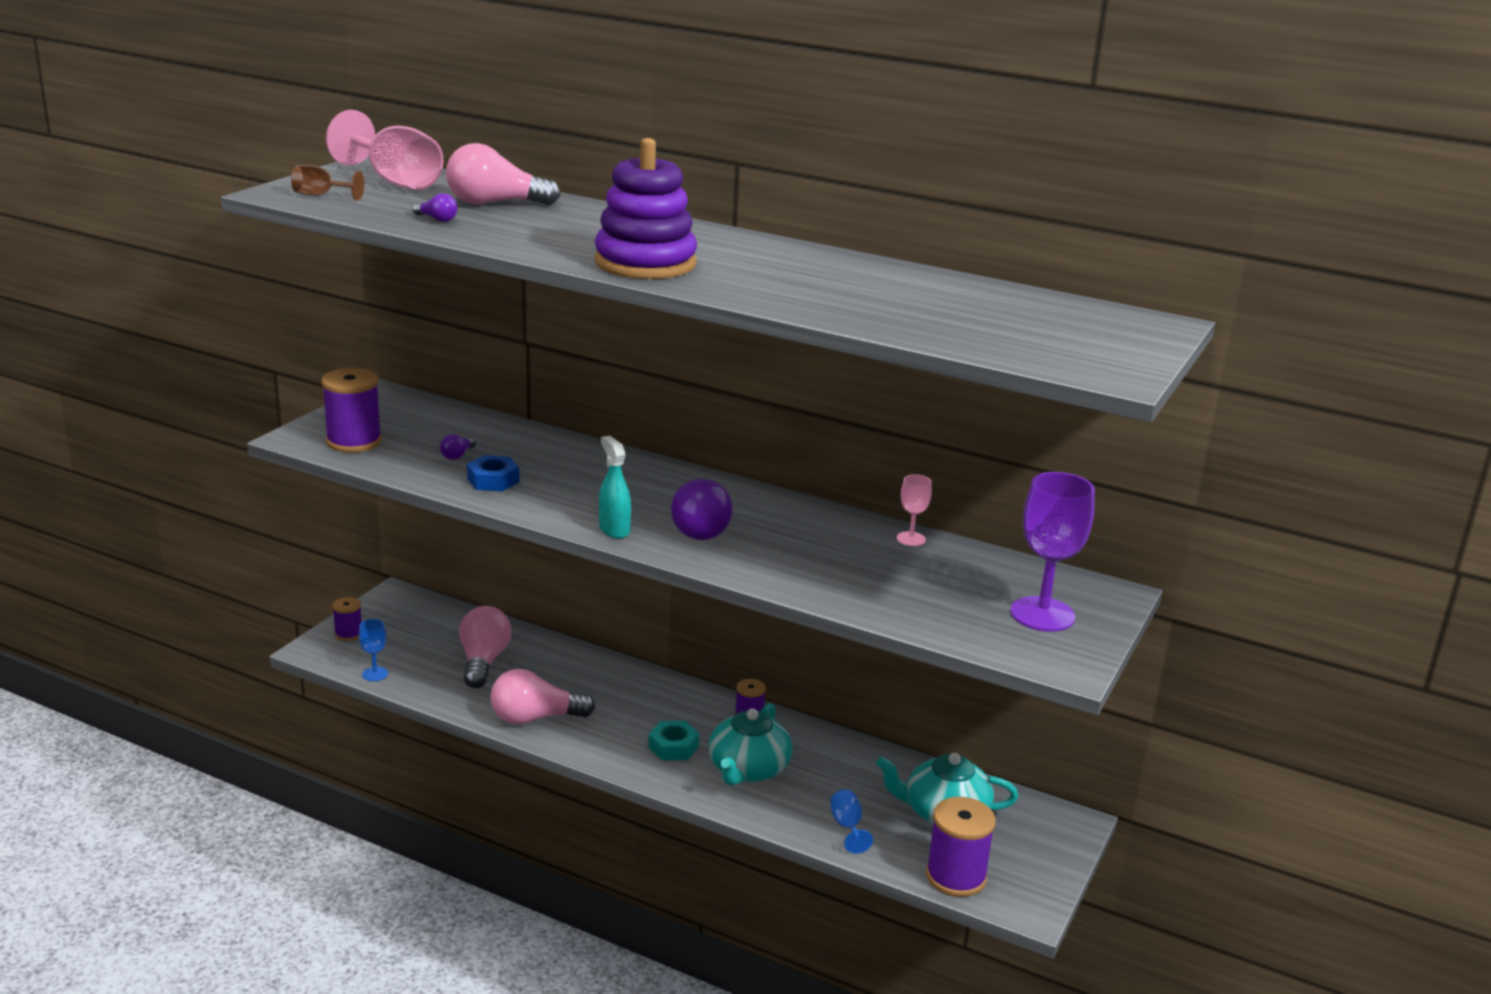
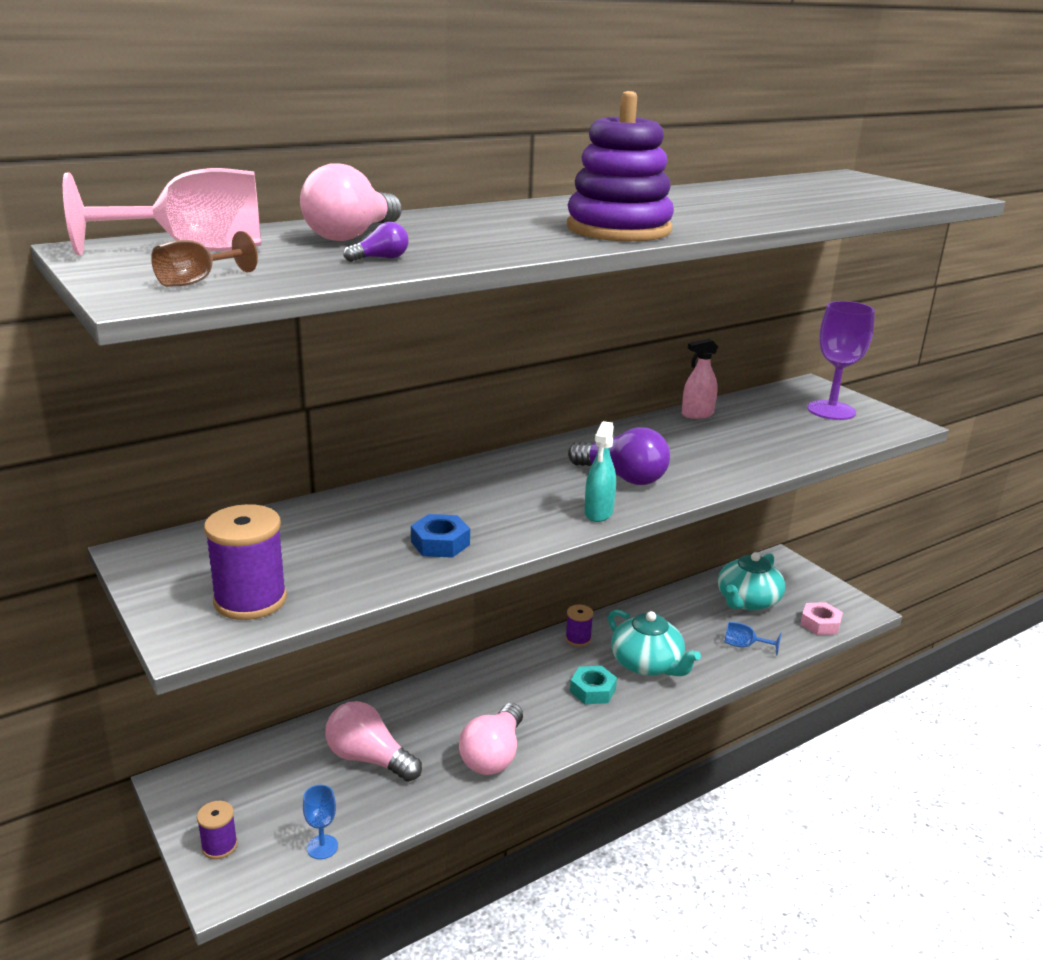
camera: 60 degrees left, 0 degrees up
purple light bulb [440,434,476,460] -> none
turquoise spray bottle [599,436,631,539] -> turquoise spray bottle turned 75 degrees counterclockwise [584,421,616,522]
pink goblet [897,474,932,546] -> pink spray bottle [682,339,718,419]
purple spool [926,797,996,897] -> pink nut [800,602,843,635]

